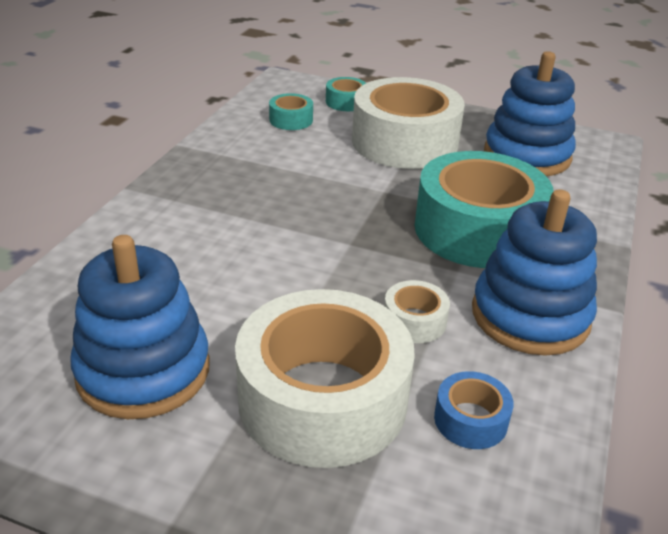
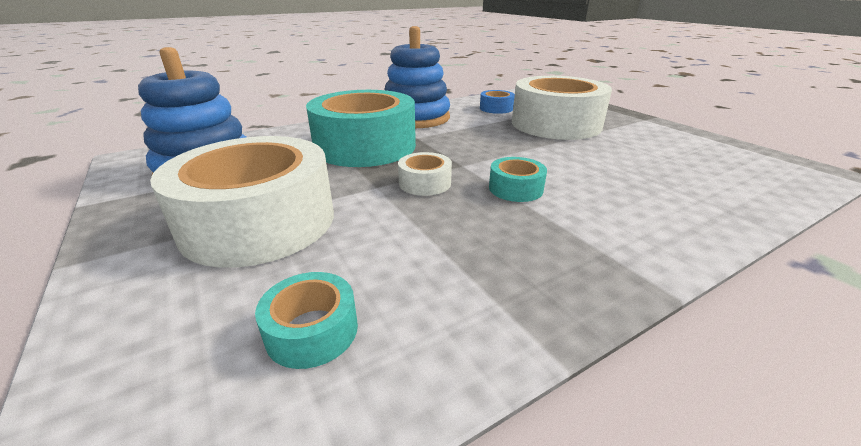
camera: 140 degrees left, 5 degrees down
blue stacking toy [70,235,210,419] -> none
turquoise tape [326,77,366,111] -> turquoise tape moved to [489,157,547,202]
white tape [384,280,450,343] -> white tape moved to [398,152,452,196]

